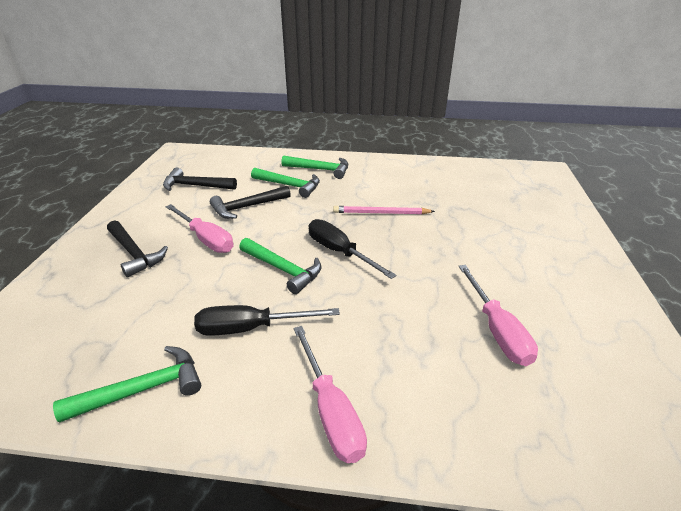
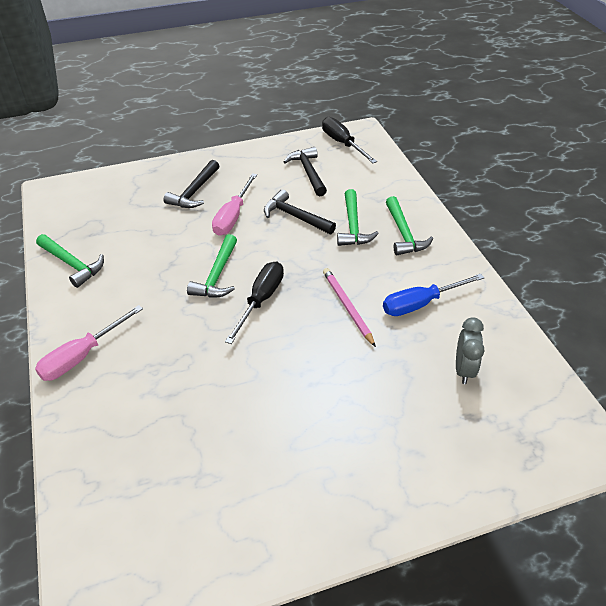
camera: 65 degrees right, 10 degrees up
black screwdriver [194,305,340,336] -> black screwdriver moved to [322,117,377,163]
pink screwdriver [458,265,538,366] -> none
none -> blue screwdriver [383,274,485,316]
none -> grey clock [456,317,484,384]

